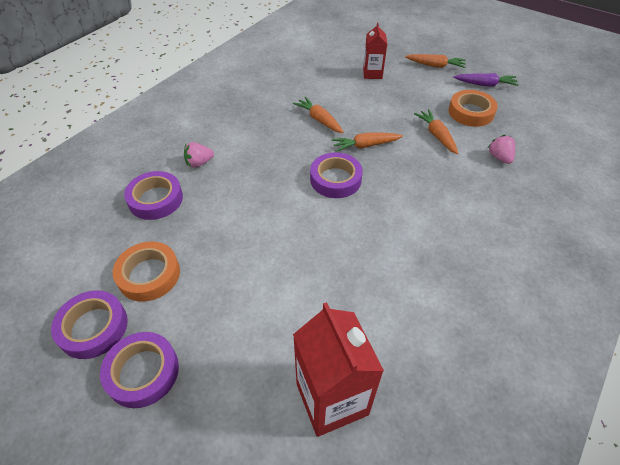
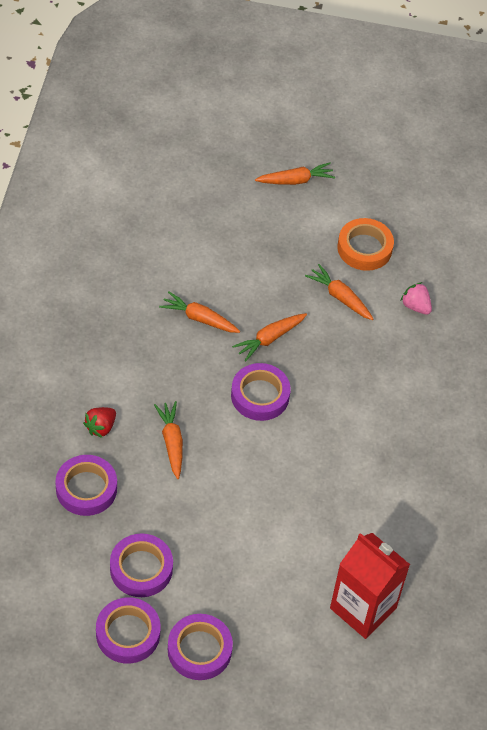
camera: 30 degrees left, 5 degrees up
orange tape [113,241,180,302] -> purple tape [110,533,173,597]
pink strawberry [184,142,214,168] -> red strawberry [83,407,116,438]
red carton [363,23,387,79] -> none
purple carrot [453,73,519,87] -> none
none -> orange carrot [154,401,183,479]

